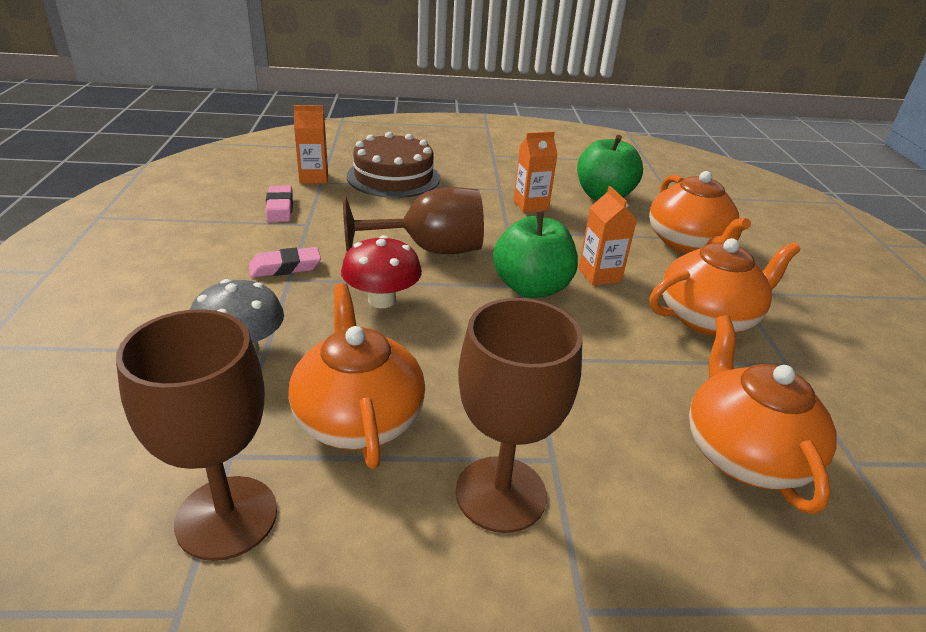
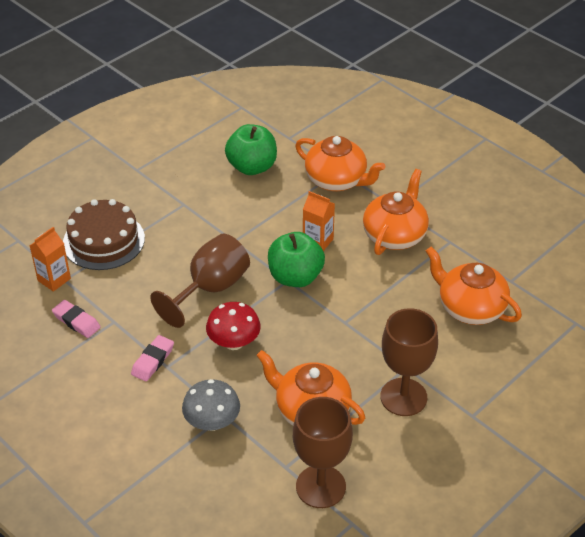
camera: 40 degrees left, 10 degrees up
orange carton [514,131,558,213] -> none

